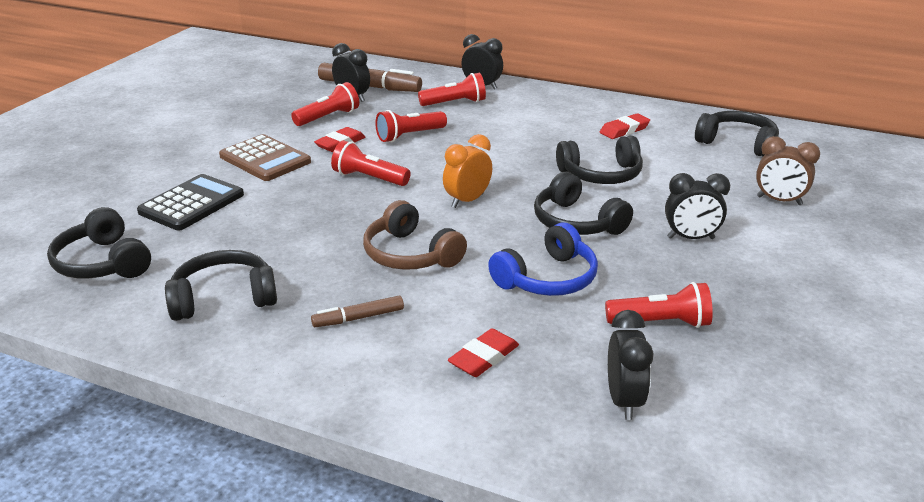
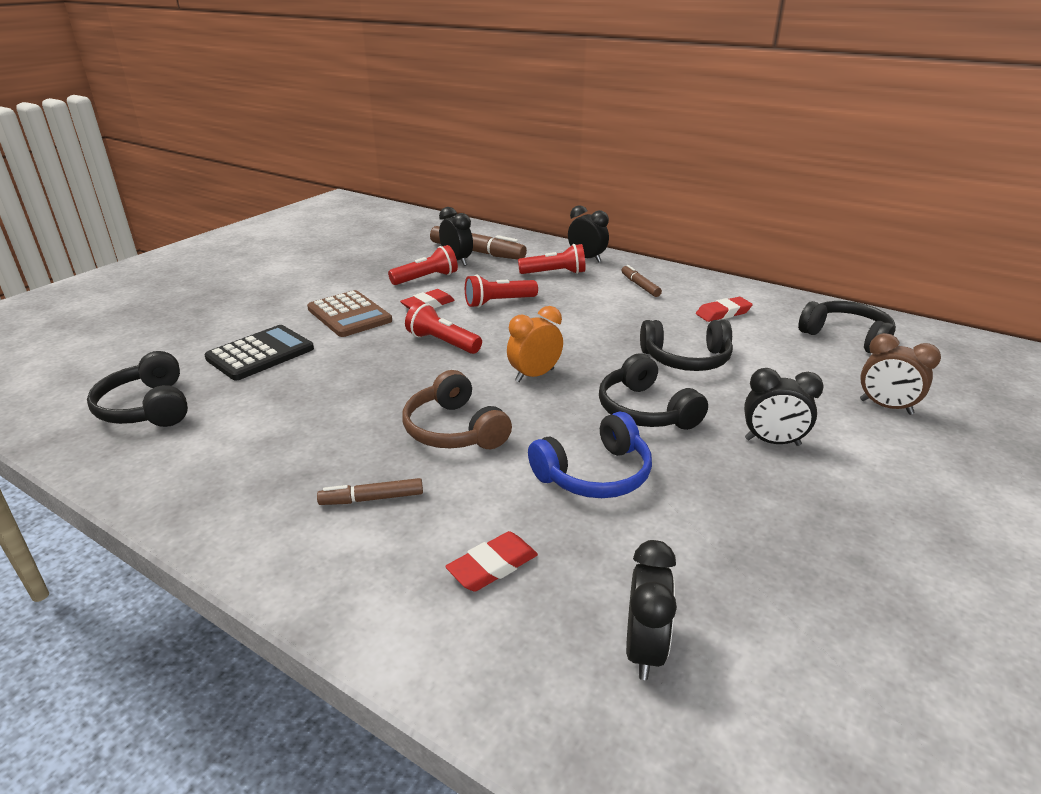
camera: 10 degrees right, 0 degrees up
black headphones [165,250,277,321] -> none
red flashlight [605,282,713,328] -> none
none -> brown marker [621,265,662,297]

